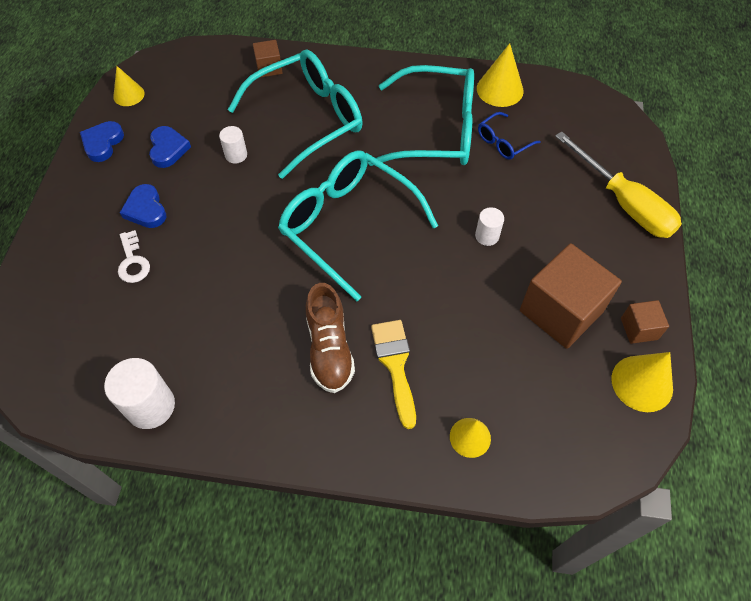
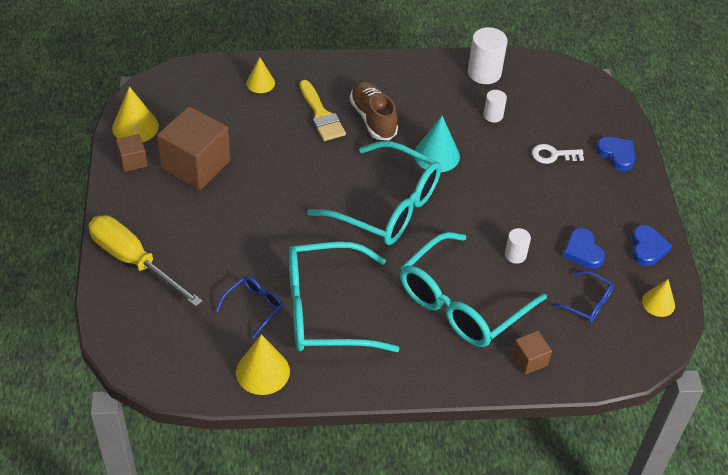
camera: 165 degrees right, 10 degrees down
white key [118,230,150,283] -> white key turned 60 degrees counterclockwise [532,144,584,164]
blue heart [120,184,166,228] -> blue heart moved to [596,137,635,171]
white cylinder [475,207,504,246] -> white cylinder moved to [483,90,507,123]
none -> turquoise cone [414,116,460,172]
none -> blue glasses [551,271,614,322]

